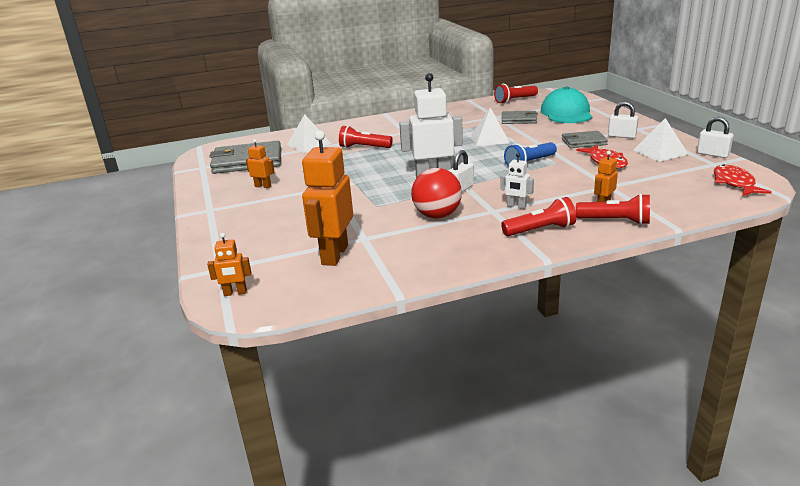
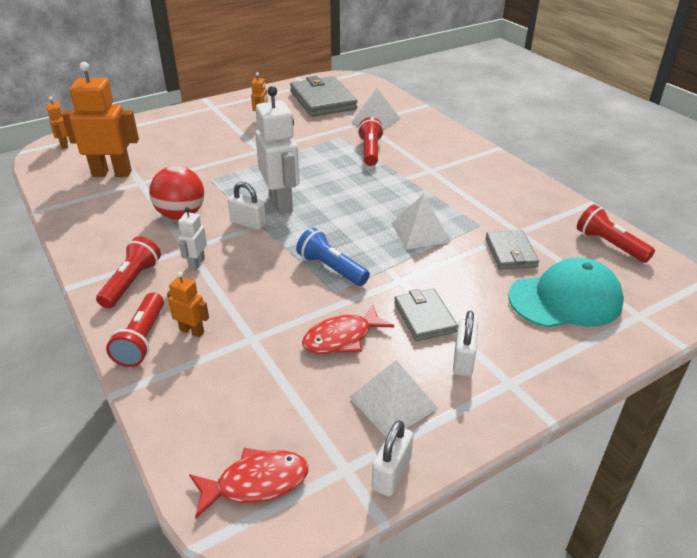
camera: 75 degrees right, 10 degrees up
red flashlight [501,197,576,236] -> red flashlight turned 135 degrees counterclockwise [96,236,161,309]

